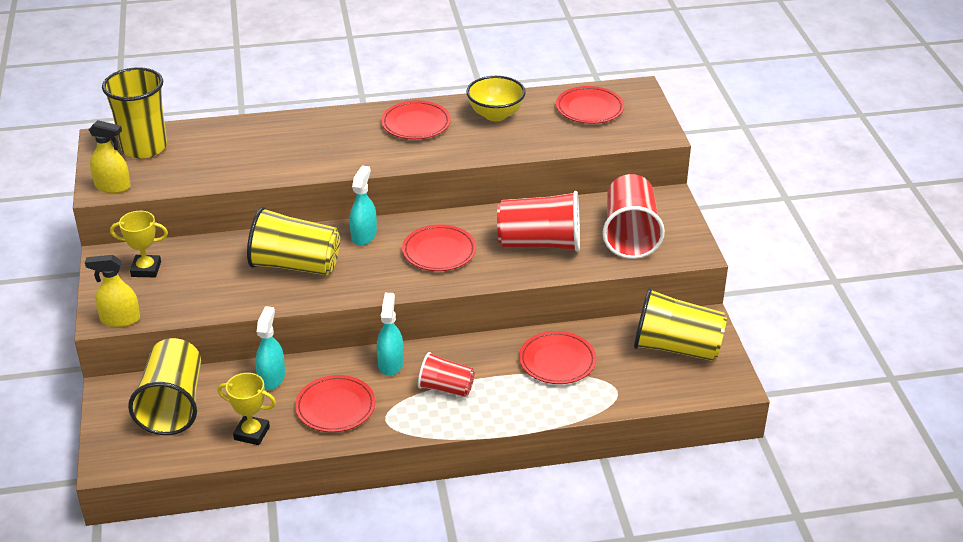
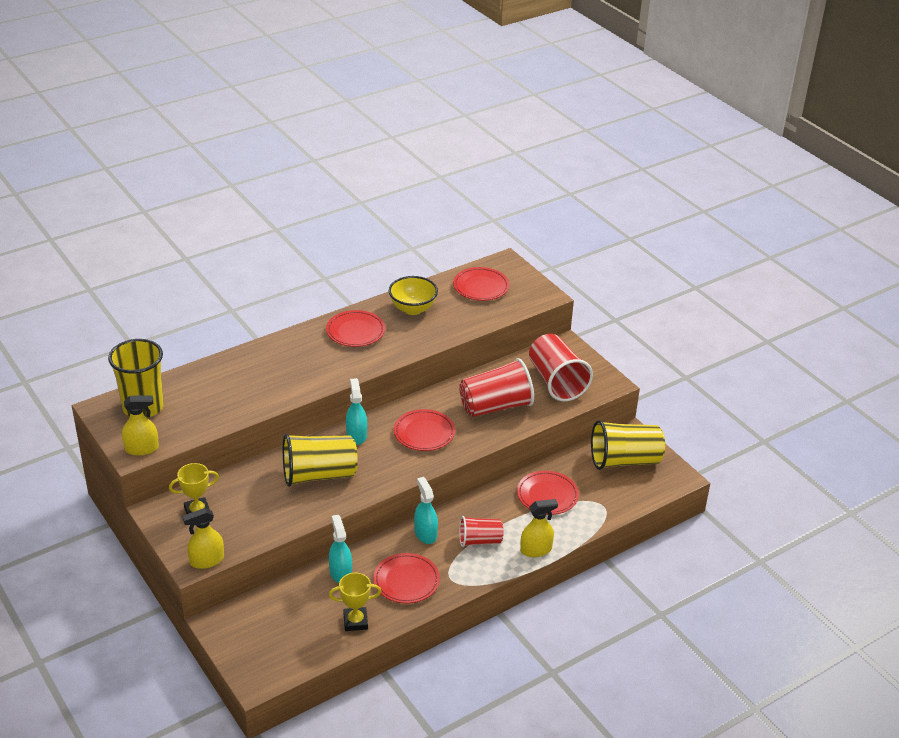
camera: 25 degrees left, 0 degrees up
yellow cup [128,338,201,435] -> none
none -> yellow spray bottle [520,499,558,557]

